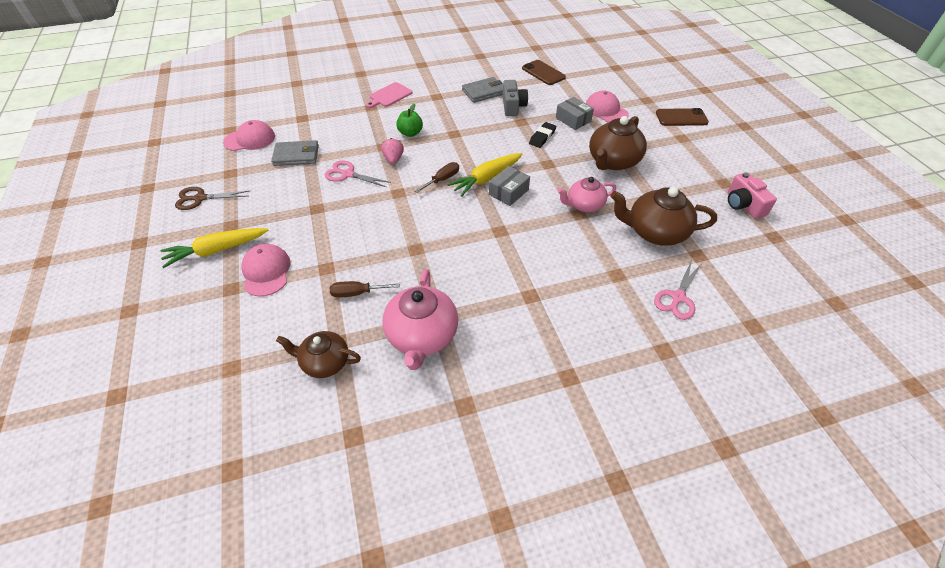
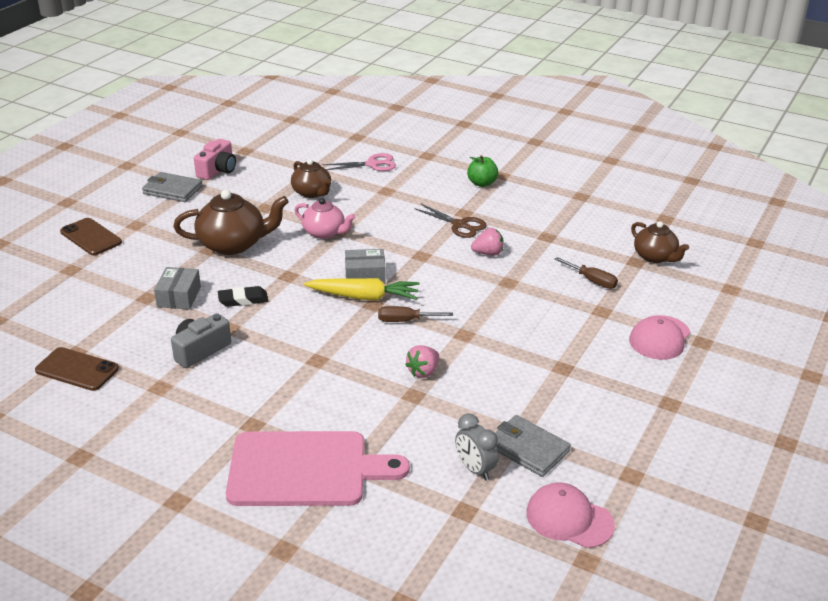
camera: 135 degrees left, 15 degrees down
yellow carrot [160,228,268,268] -> none
brown scissors [175,187,249,210] -> brown scissors moved to [414,203,487,238]
pink scissors [325,160,391,187] -> none
pink cutting board [366,82,412,108] -> pink cutting board [226,431,410,506], size x1.93
pink teapot [382,269,458,370] -> none
green apple [396,104,423,137] -> green apple moved to [467,156,498,187]
grey wallet [462,77,503,103] -> grey wallet moved to [142,172,203,202]
brown phone [522,60,566,85] -> brown phone turned 75 degrees counterclockwise [35,347,119,391]
pink cap [586,91,629,122] -> none
brown teapot [610,187,717,246] -> brown teapot [291,159,331,198], size x0.64
none -> grey clock [455,413,498,481]
none -> pink strawberry [471,228,504,256]

